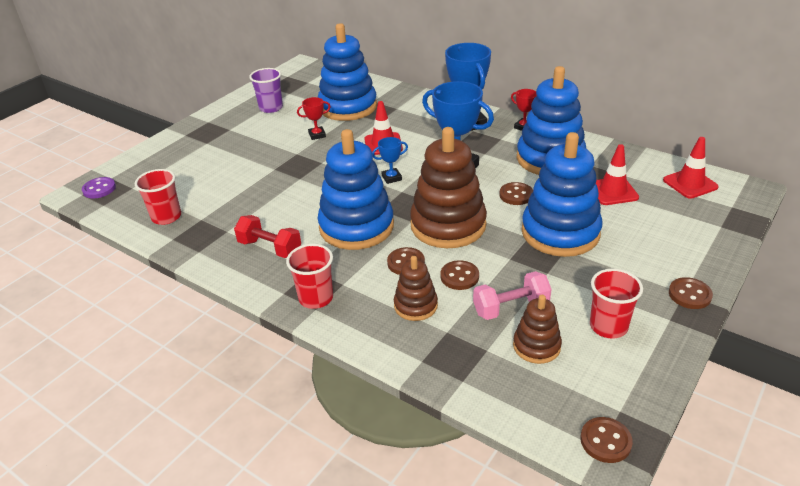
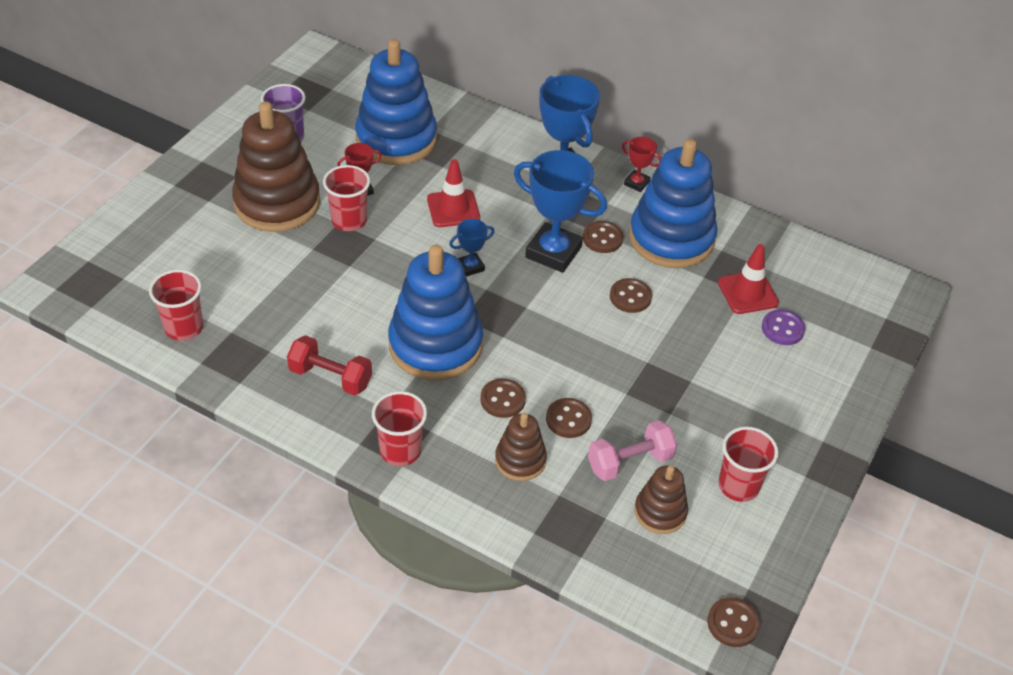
camera: 10 degrees left, 10 degrees up
purple button [82,177,116,198] -> purple button moved to [762,309,806,345]
brown stacking toy [410,127,487,248] -> brown stacking toy moved to [232,101,320,232]
blue stacking toy [522,132,603,257] -> none
red traffic cone [663,137,719,199] -> none
brown button [669,277,713,309] -> brown button moved to [583,221,623,253]
none -> red cup [323,165,370,231]

